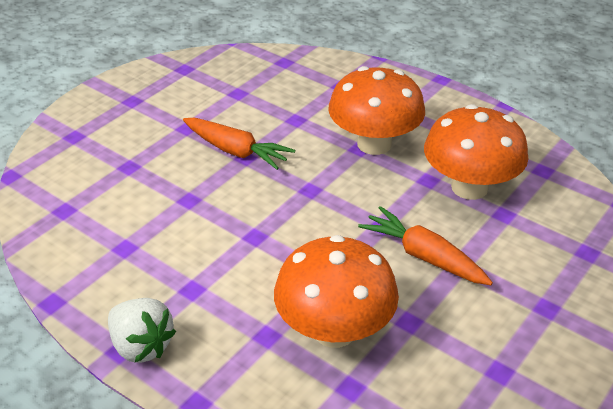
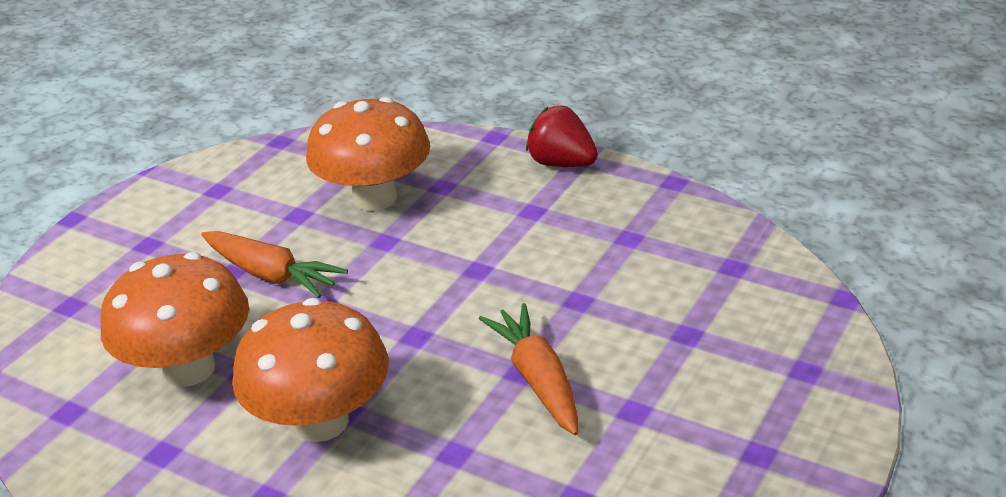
camera: 175 degrees right, 5 degrees down
white strawberry [108,298,176,363] -> red strawberry [526,105,598,167]
orange carrot [183,118,295,170] -> orange carrot turned 45 degrees clockwise [479,303,578,435]

